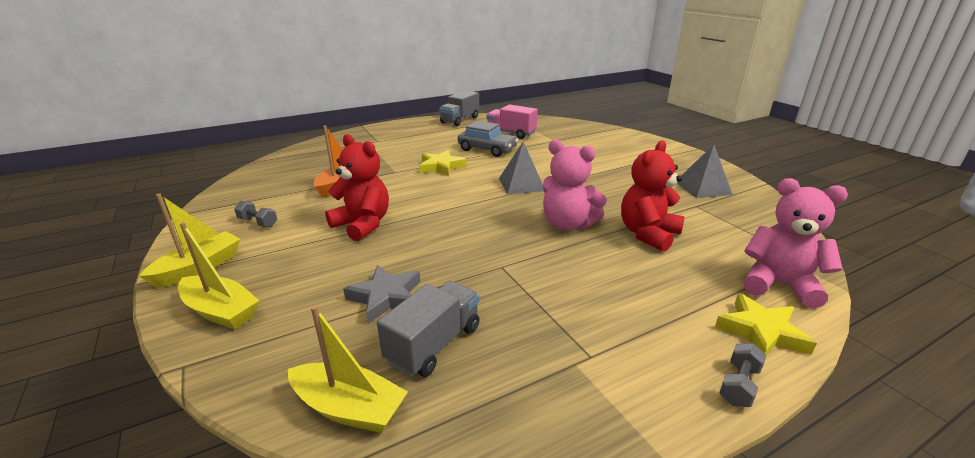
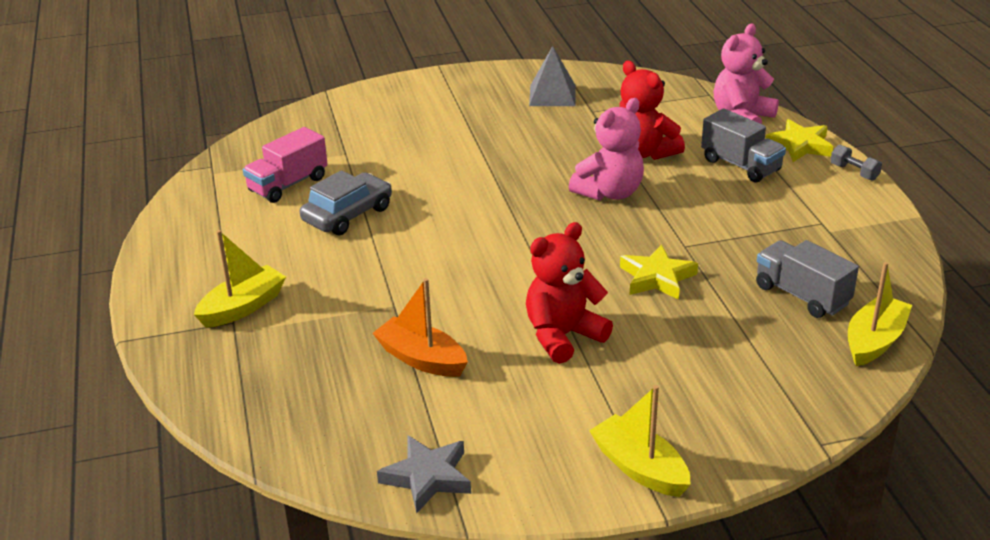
camera: 75 degrees left, 5 degrees up
yellow boat [178,222,259,330] -> yellow boat moved to [194,230,286,328]
grey dumbbell [234,201,277,227] -> none
grey star [343,265,420,324] -> grey star moved to [377,435,471,513]
yellow star [419,150,466,177] -> yellow star moved to [620,244,698,300]
grey truck [439,91,479,126] -> grey truck moved to [701,108,786,183]
grey pyramid [499,141,544,194] -> none

